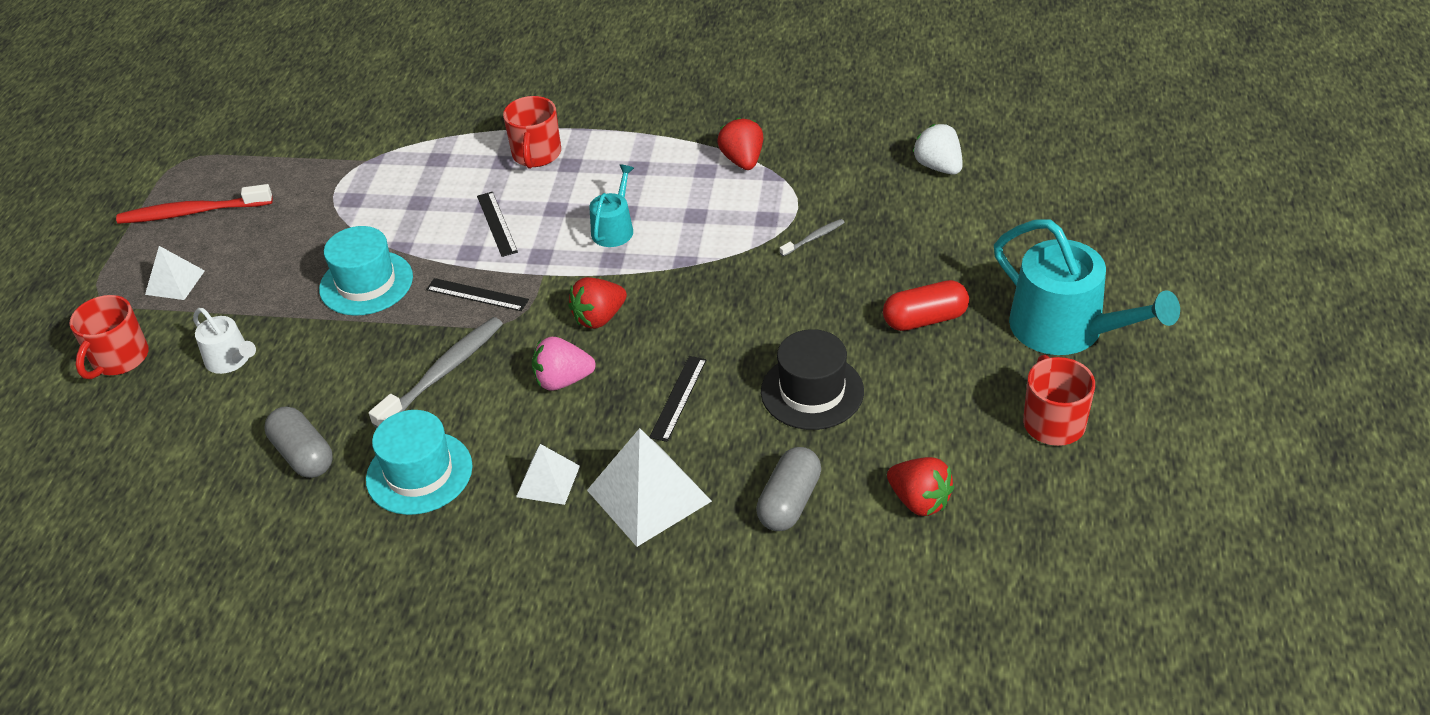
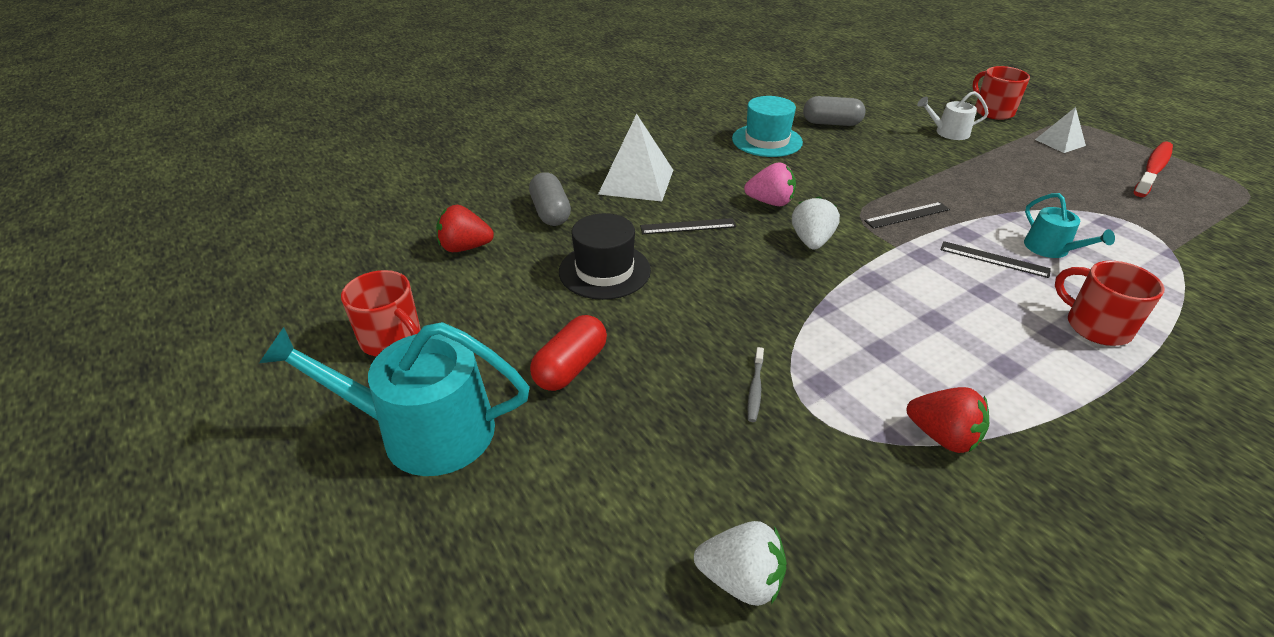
camera: 135 degrees right, 5 degrees down
turquoise hat [319,226,413,316] -> none
grey toothbrush [369,317,503,428] -> none
white pyramid [516,444,580,505] -> none
pink strawberry [532,337,596,390] -> pink strawberry turned 60 degrees clockwise [744,162,796,206]
red strawberry [568,277,627,329] -> white strawberry [792,196,840,250]
turquoise watering can [589,165,634,247] -> turquoise watering can moved to [1024,193,1115,258]
black ruler [650,356,706,442] -> black ruler turned 75 degrees counterclockwise [640,218,736,234]

